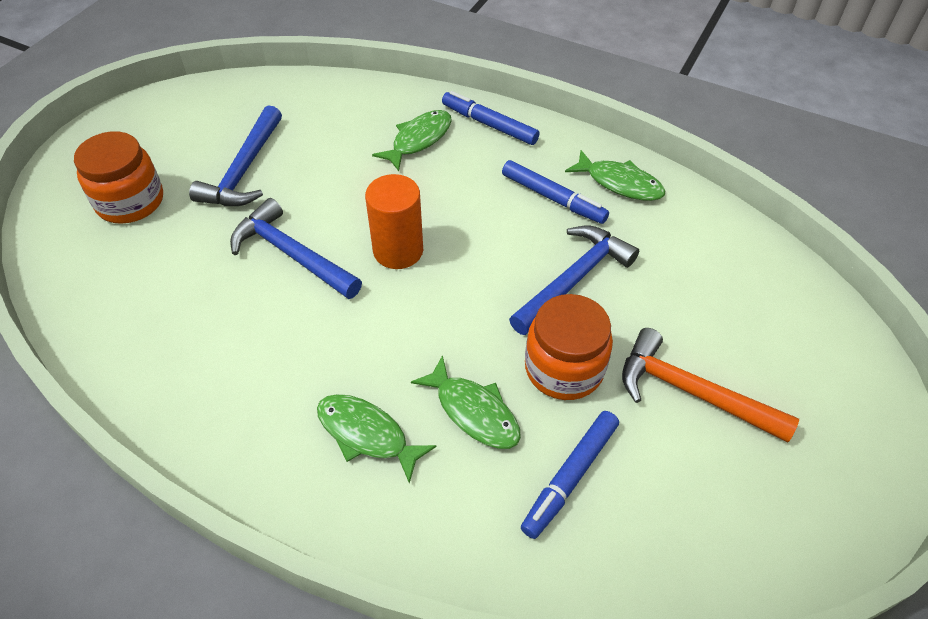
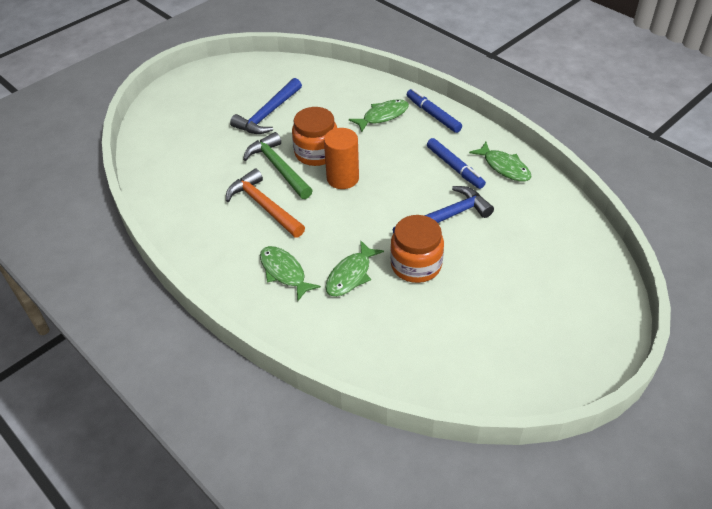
camera: 20 degrees right, 5 degrees down
orange jar [74,131,163,224] -> orange jar moved to [292,107,337,166]
blue hammer [230,198,362,299] -> green hammer [243,132,313,199]
green fish [411,355,521,449] -> green fish turned 60 degrees clockwise [325,240,384,297]
blue marker [521,411,619,539] -> none
orange hammer [622,328,799,442] -> orange hammer moved to [226,169,305,238]

